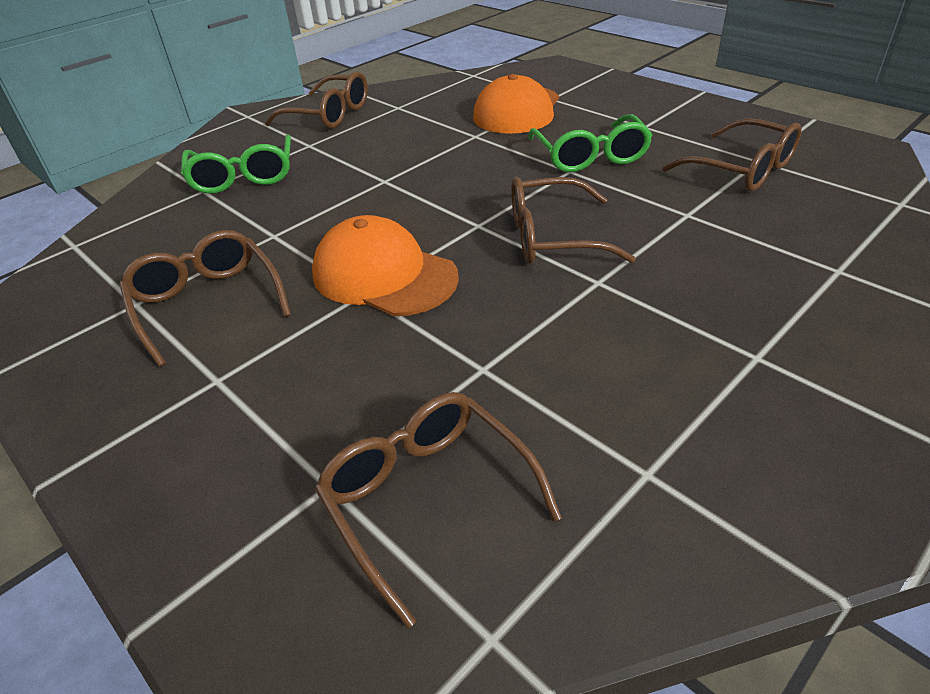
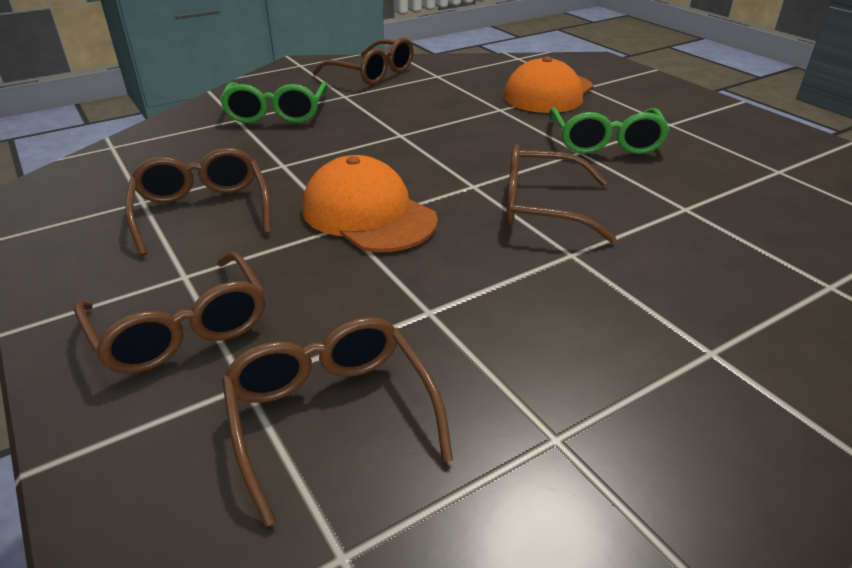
camera: 10 degrees right, 5 degrees down
brown glasses [662,118,802,191] -> brown glasses moved to [74,252,265,373]

